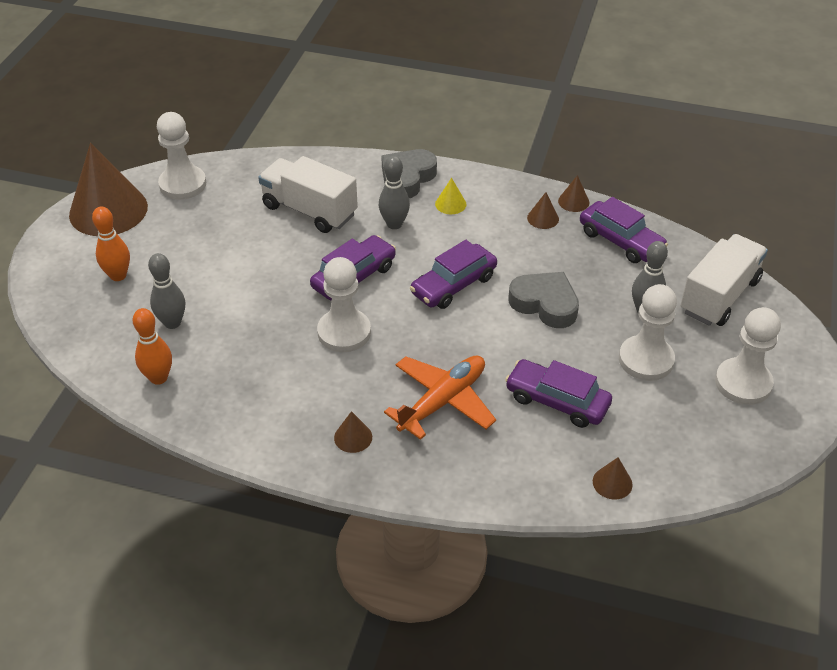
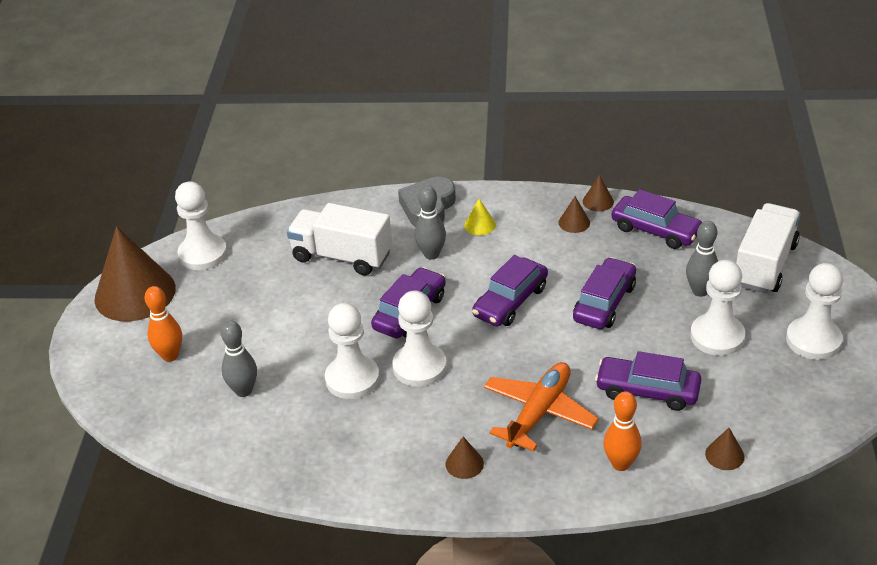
camera: 10 degrees left, 5 degrees down
orange bowling pin [133,308,172,385] -> orange bowling pin moved to [603,391,642,471]
grey heart [508,272,579,328] -> purple car [573,257,636,329]
none -> white pawn [325,303,379,399]

